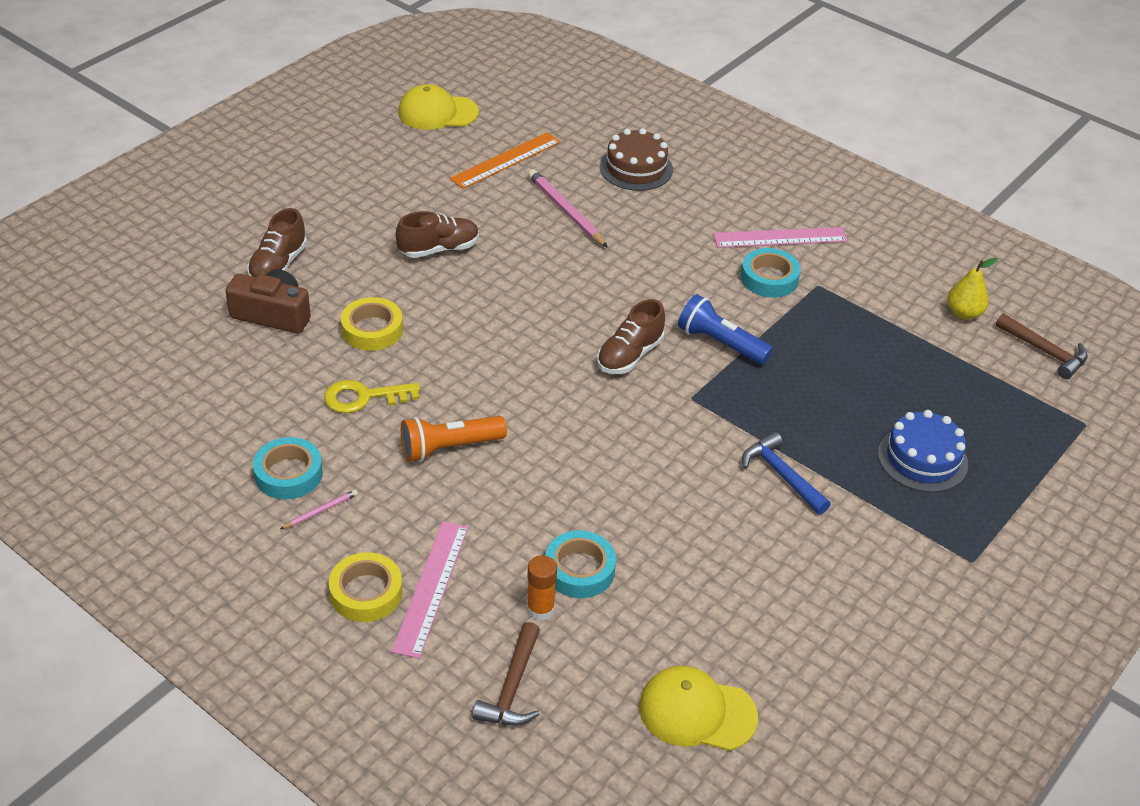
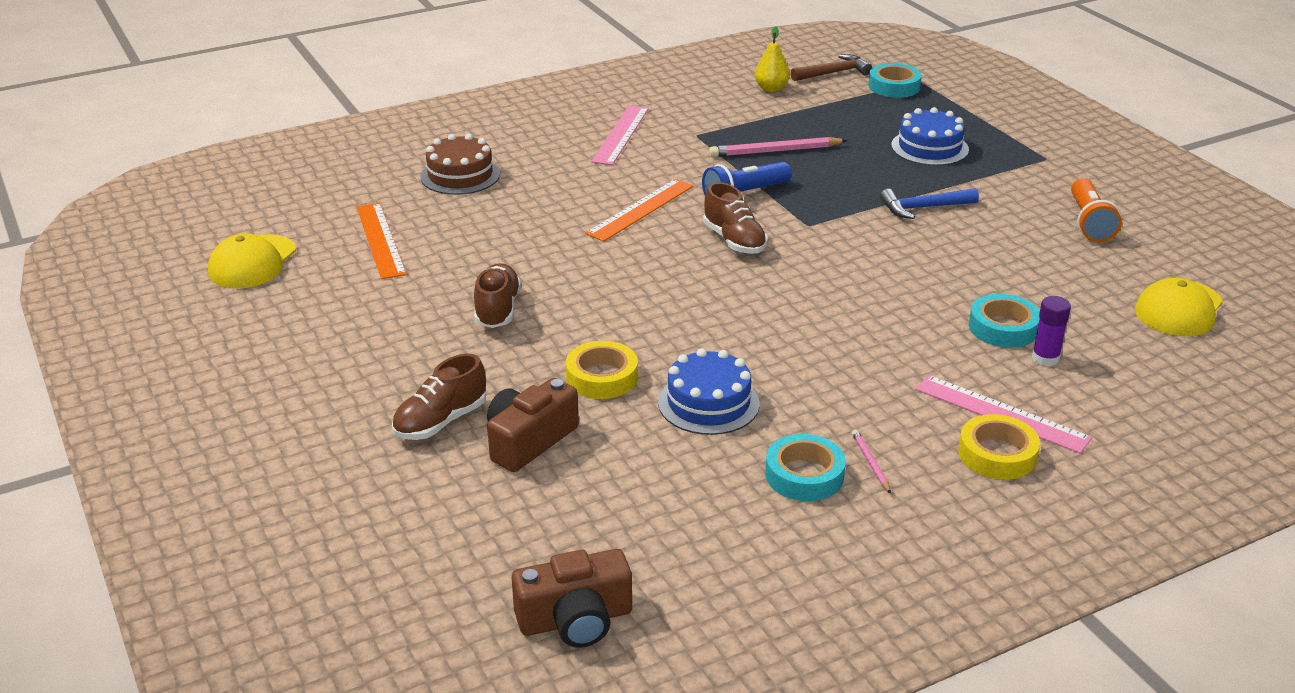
camera: 65 degrees left, 10 degrees down
brown shoe [247,208,307,277] -> brown shoe turned 90 degrees clockwise [392,354,486,440]
yellow key [324,380,420,413] -> blue cake [658,348,759,435]
orange flashlight [401,416,507,462] -> orange flashlight moved to [1071,178,1122,242]
brown hammer [472,622,540,726] -> none
orange glue stick [527,555,557,620] -> purple glue stick [1032,296,1071,366]
pink pencil [528,169,608,248] -> pink pencil moved to [709,137,847,157]
turquoise tape [741,248,801,298] -> turquoise tape moved to [868,63,922,98]
none -> brown camera [512,549,632,648]
none -> orange ruler [585,179,693,242]

